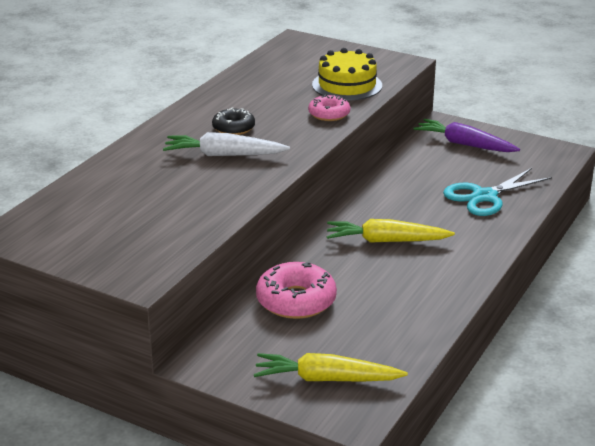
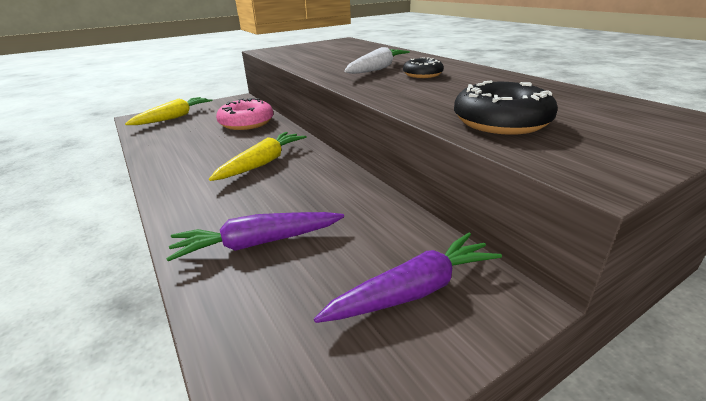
camera: 120 degrees right, 0 degrees up
pink donut [308,94,350,121] -> none
yellow cake [312,48,382,100] -> black donut [454,81,558,135]
turquoise scissors [443,168,552,216] -> purple carrot [166,212,344,261]

